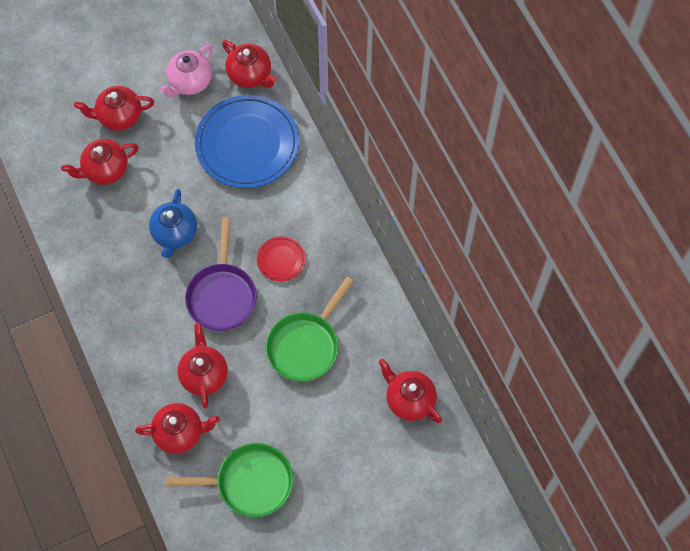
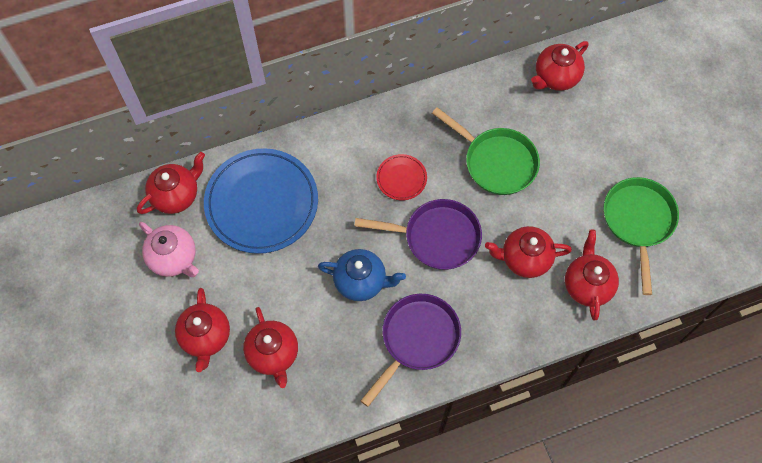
camera: 85 degrees left, 0 degrees up
none -> purple pan [361,294,461,407]

